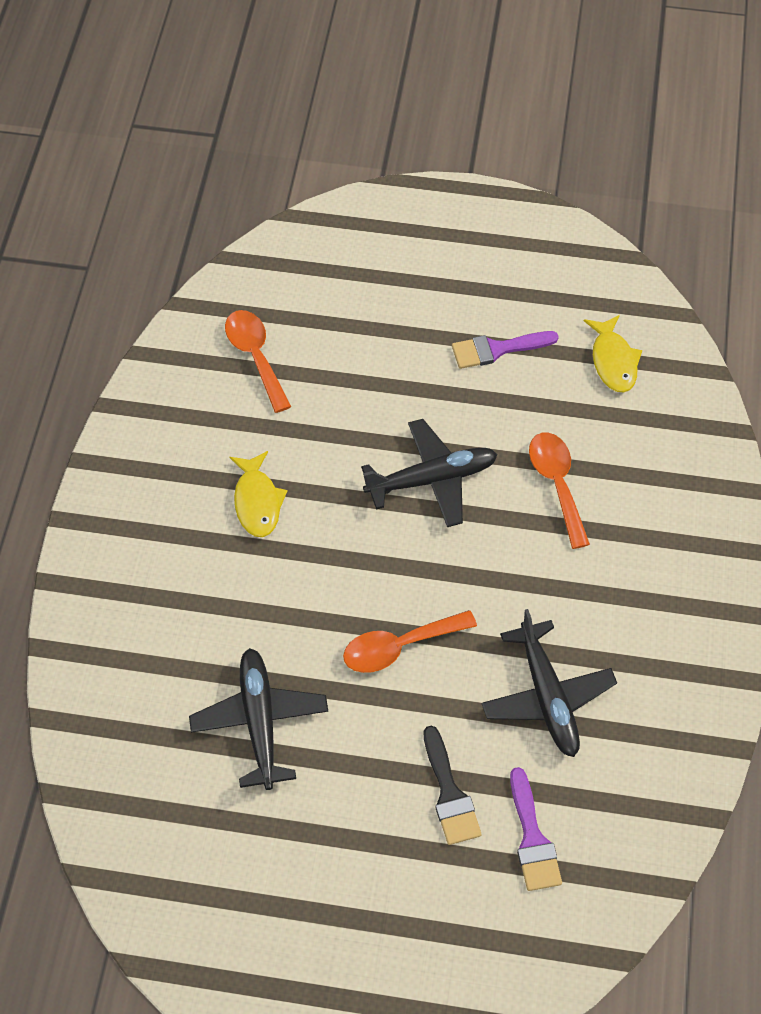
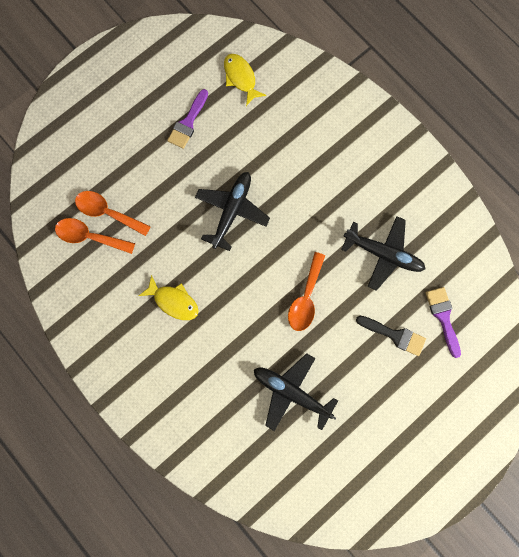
camera: 50 degrees left, 20 degrees up
purple brush [510,767,562,891] -> purple brush turned 135 degrees counterclockwise [426,287,461,358]
orange spoon [529,432,590,549] -> orange spoon moved to [75,191,151,236]
yellow fish [584,315,642,392] -> yellow fish turned 150 degrees counterclockwise [224,54,266,106]

